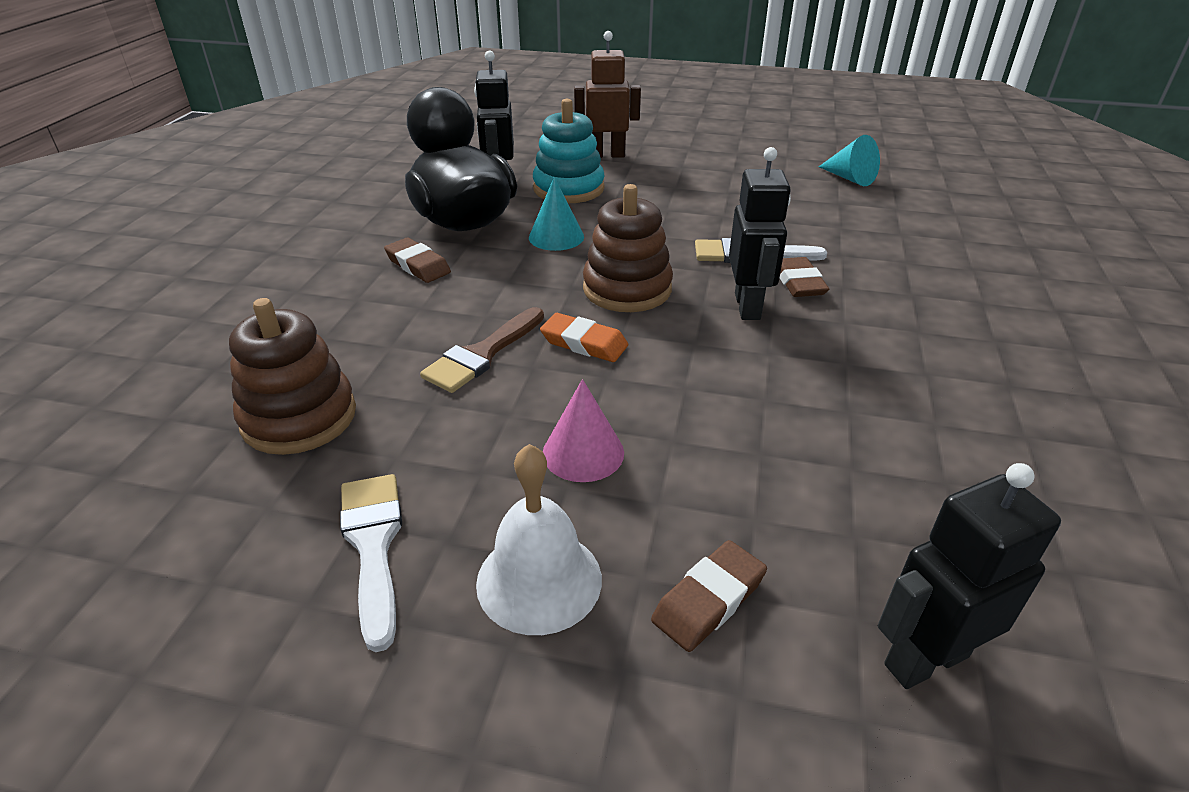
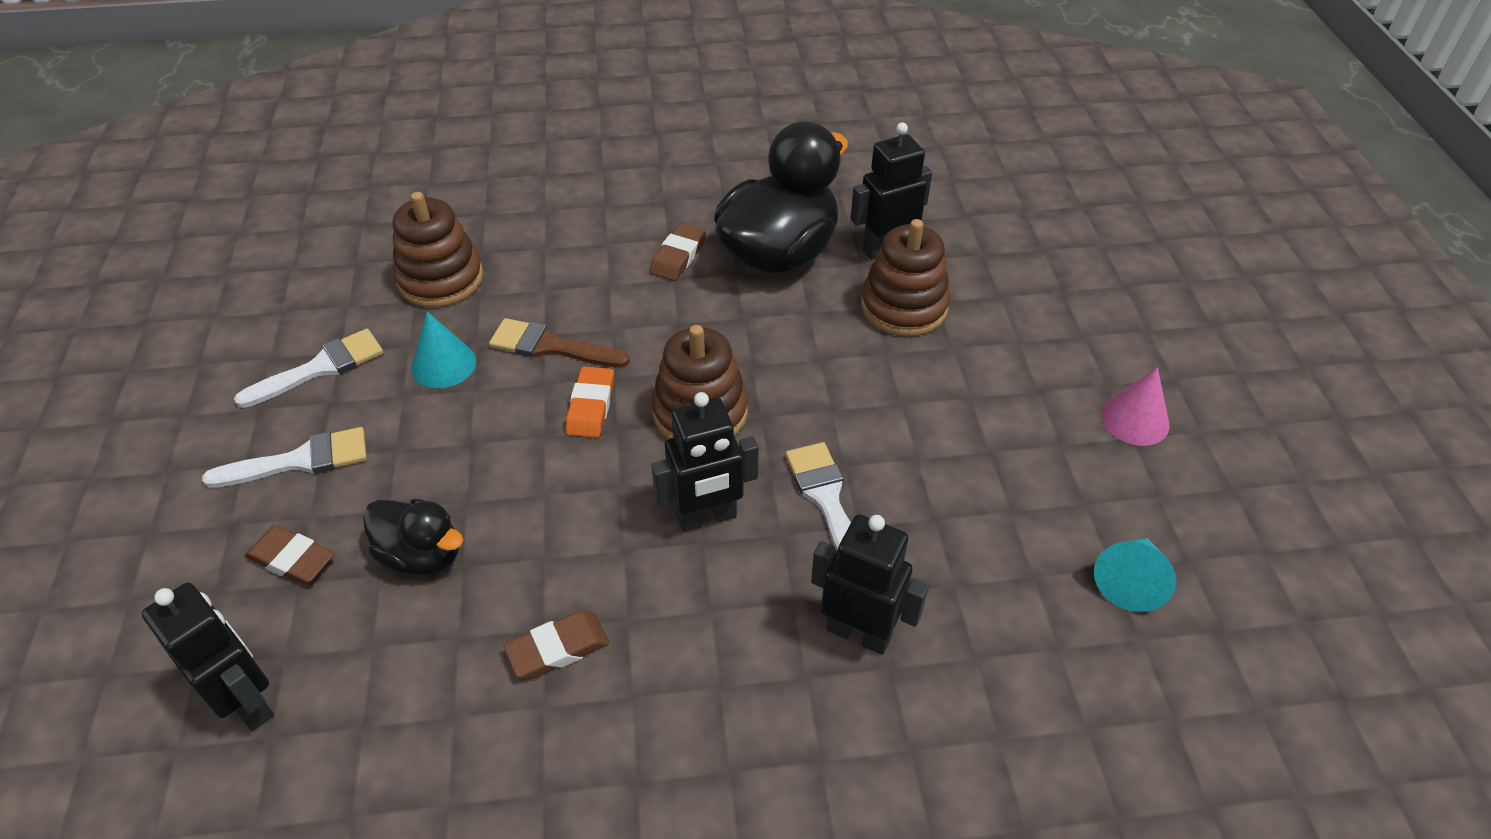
camera: 70 degrees right, 10 degrees up
white bell [476,444,602,635] -> white brush [202,427,367,488]
turquoise cone [529,177,584,251] -> turquoise cone moved to [411,312,476,388]
turquoise stacking toy [533,99,605,203] -> brown stacking toy [861,219,951,337]
pink cone [543,379,624,482] -> pink cone moved to [1101,367,1170,446]
brown robot [574,31,641,158] -> none
brown eraser [780,257,829,297] -> brown eraser moved to [504,611,609,679]
none -> black duck [363,499,463,576]
none -> black robot [811,514,929,655]

